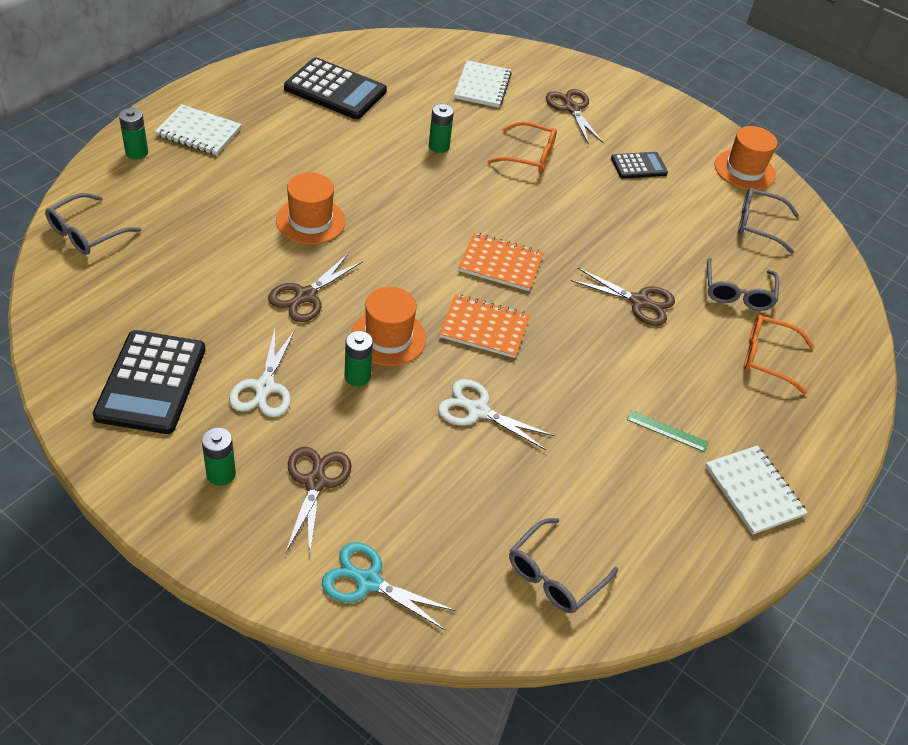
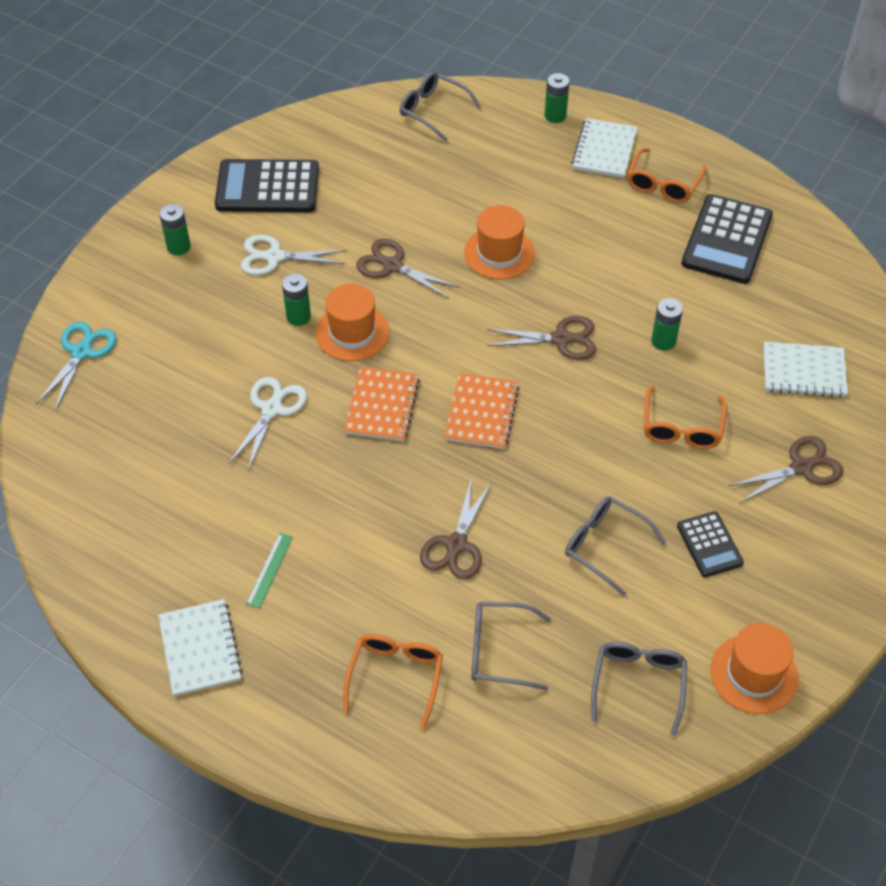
camera: 90 degrees right, 5 degrees up
brown scissors [285,447,352,556] -> brown scissors moved to [487,316,596,360]
grey glasses [509,518,618,613] -> grey glasses moved to [565,496,666,596]
white notebook [705,445,807,535] -> white notebook turned 75 degrees counterclockwise [158,599,243,696]
none -> orange glasses [627,148,707,203]

